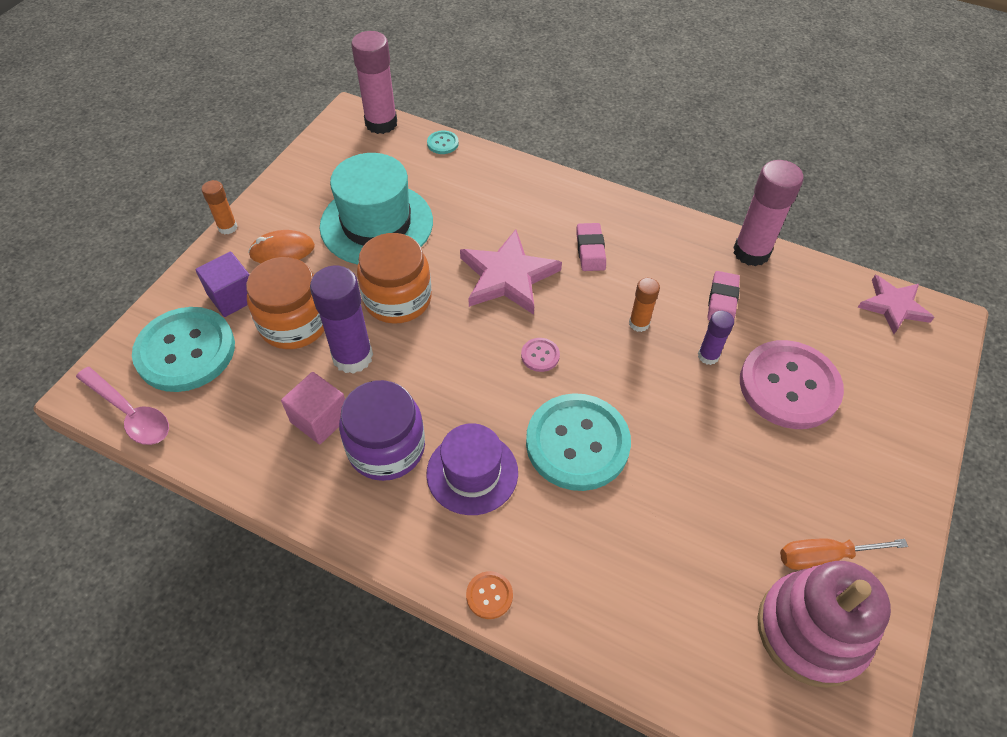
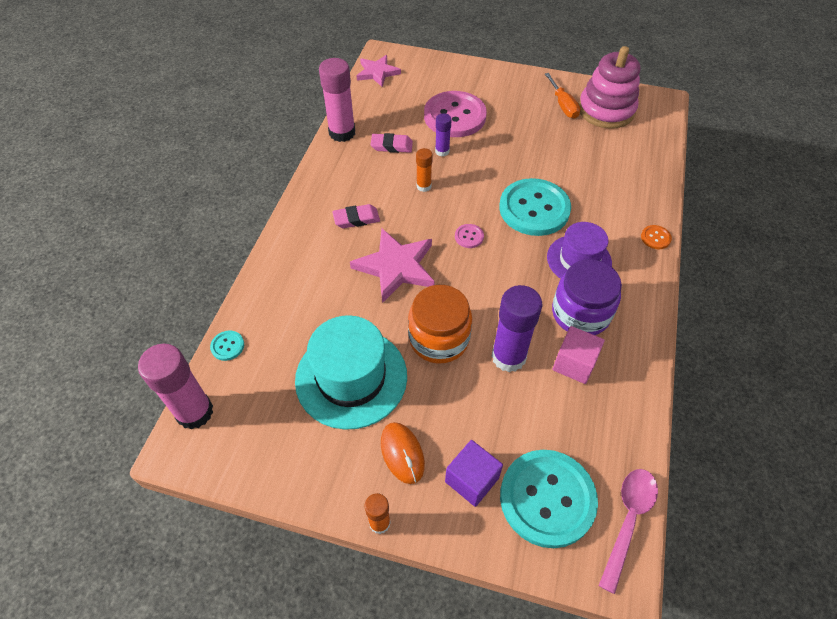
camera: 100 degrees left, 0 degrees up
orange jar [246,257,324,349] -> none

